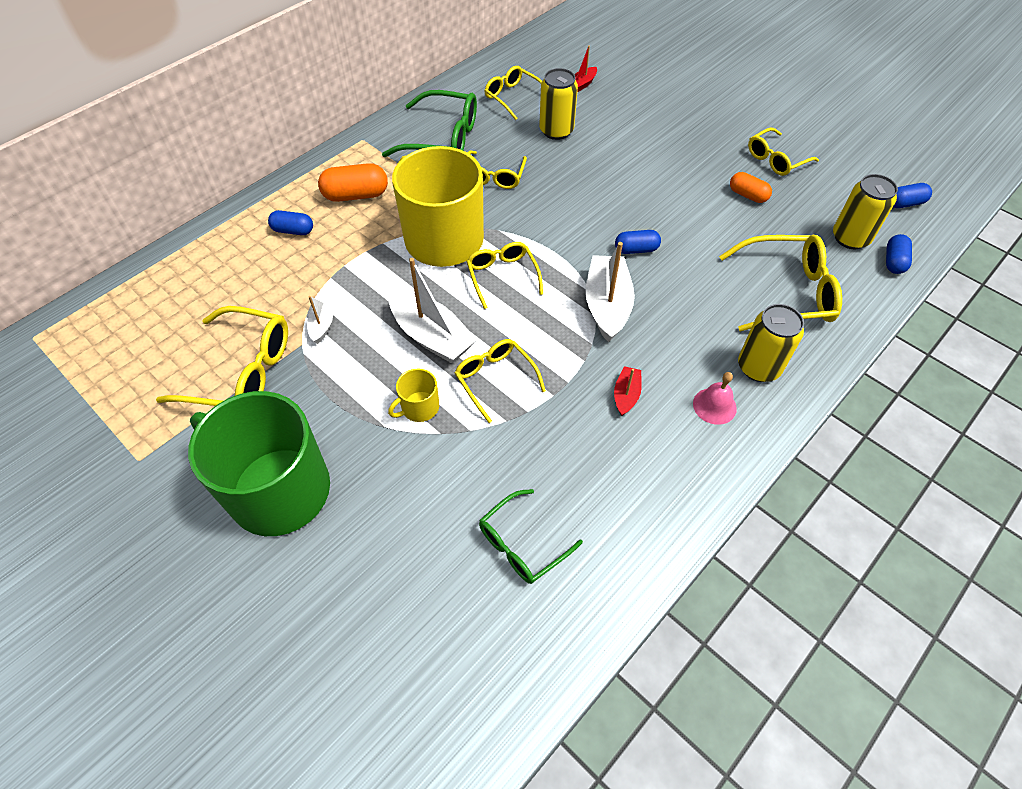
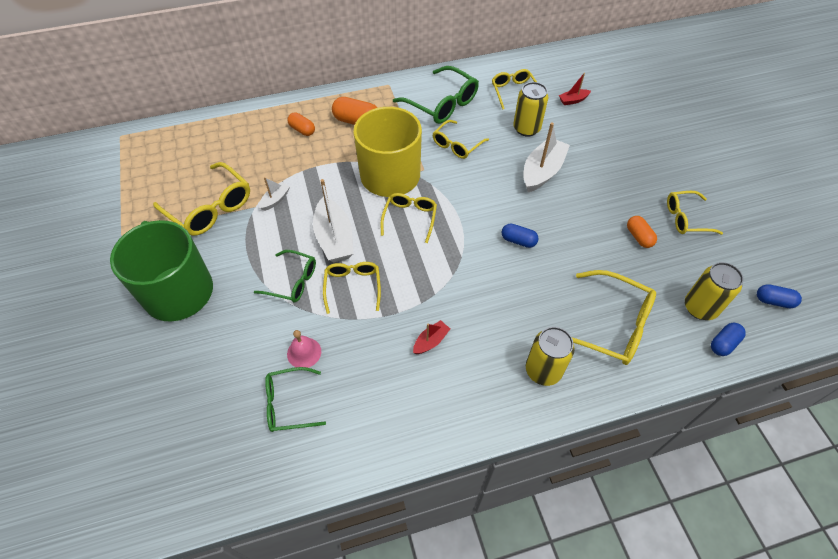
camera: 30 degrees right, 0 degrees up
blue capsule [268,210,313,235] -> orange capsule [287,112,315,136]
yellow mug [388,369,439,422] -> green glasses [254,250,316,302]
white boat [585,242,635,342] -> white boat moved to [523,122,570,192]
pink bell [693,372,737,425] -> pink bell moved to [287,330,321,368]

